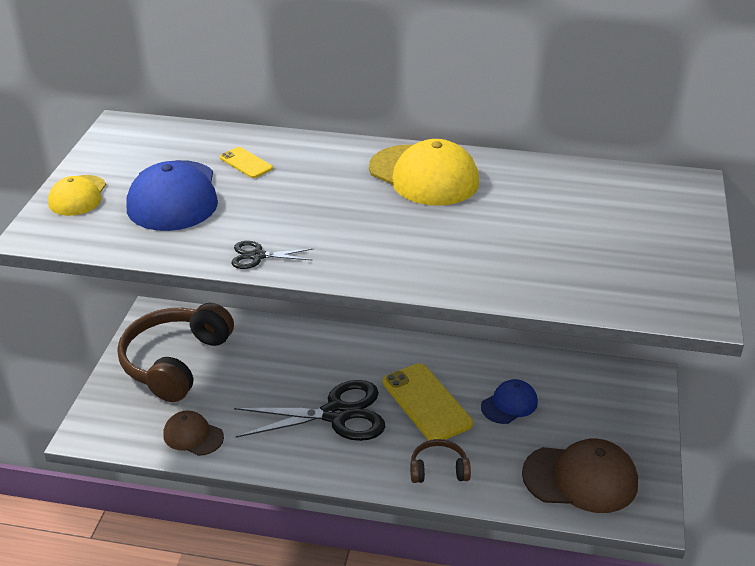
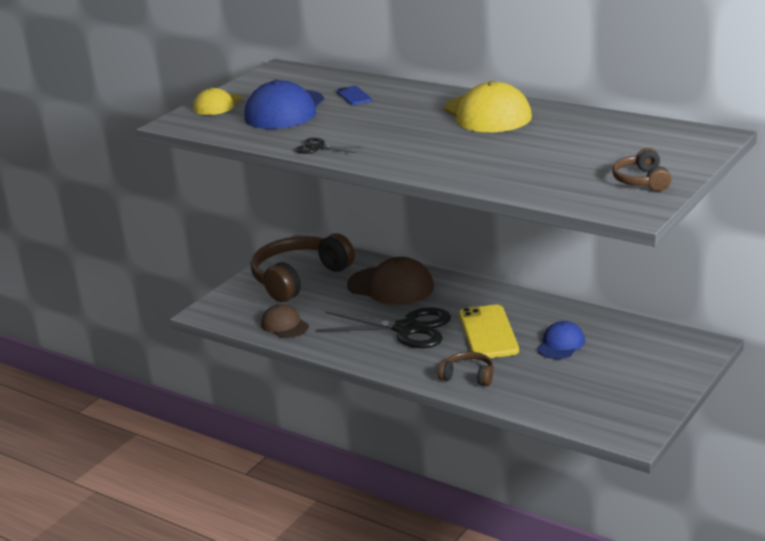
camera: 25 degrees right, 10 degrees down
yellow phone [220,147,273,178] -> blue phone [337,86,372,105]
blue cap [481,379,538,424] -> blue cap turned 45 degrees counterclockwise [537,321,585,359]
brown cap [522,438,638,513] -> brown cap moved to [347,257,434,305]
none -> brown headphones [612,148,672,191]

